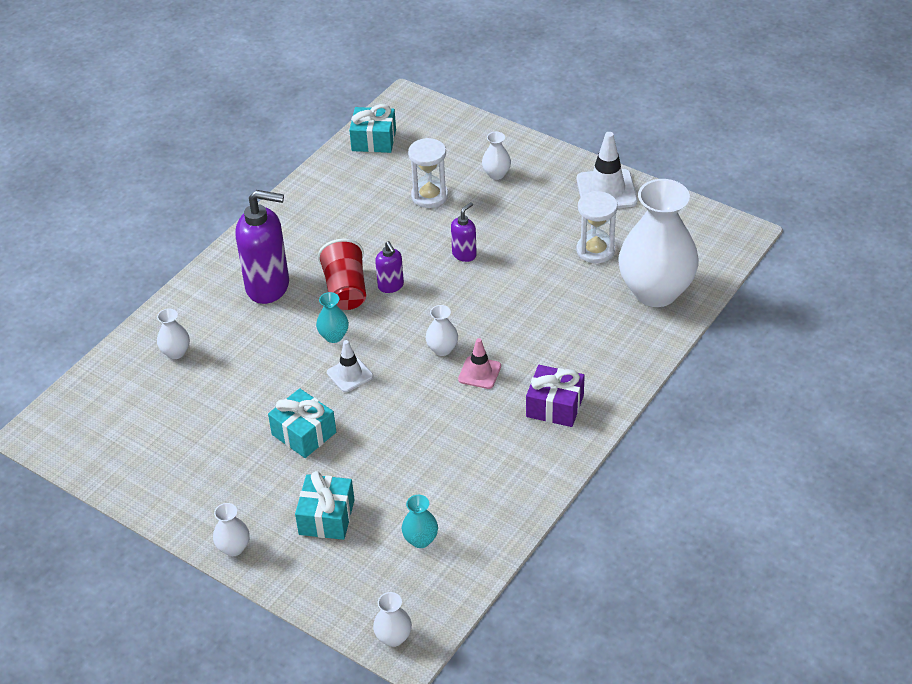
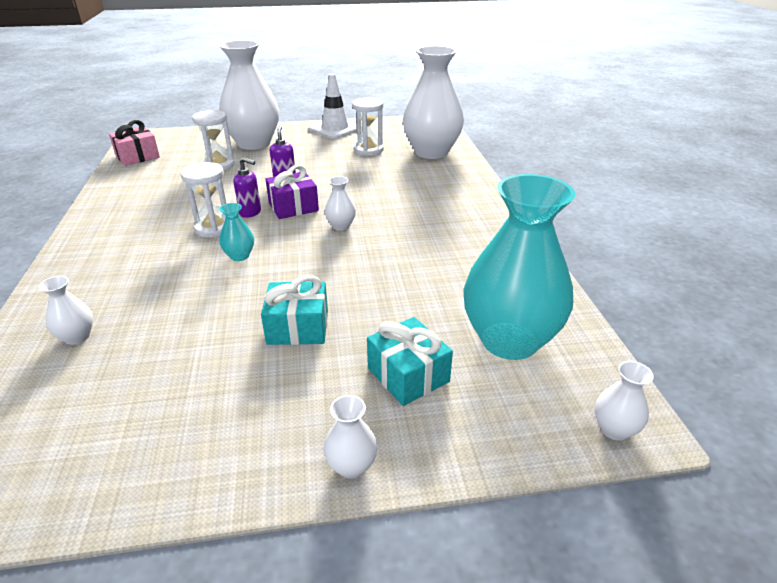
camera: 45 degrees left, 10 degrees down
purple soap dispenser [235,190,289,304] -> none
red cup [318,239,366,310] -> white hourglass [181,162,227,238]
white traffic cone [327,340,373,392] -> none
turquoise gift [349,104,396,153] -> pink gift [109,120,160,166]
turquoise vase [402,495,438,548] -> turquoise vase [464,174,575,360], size x2.47
pink traffic cone [458,338,501,389] -> none
white vase [482,132,511,180] -> white vase [219,40,279,150], size x2.47
purple gift [526,365,585,427] -> purple gift moved to [266,165,319,219]

